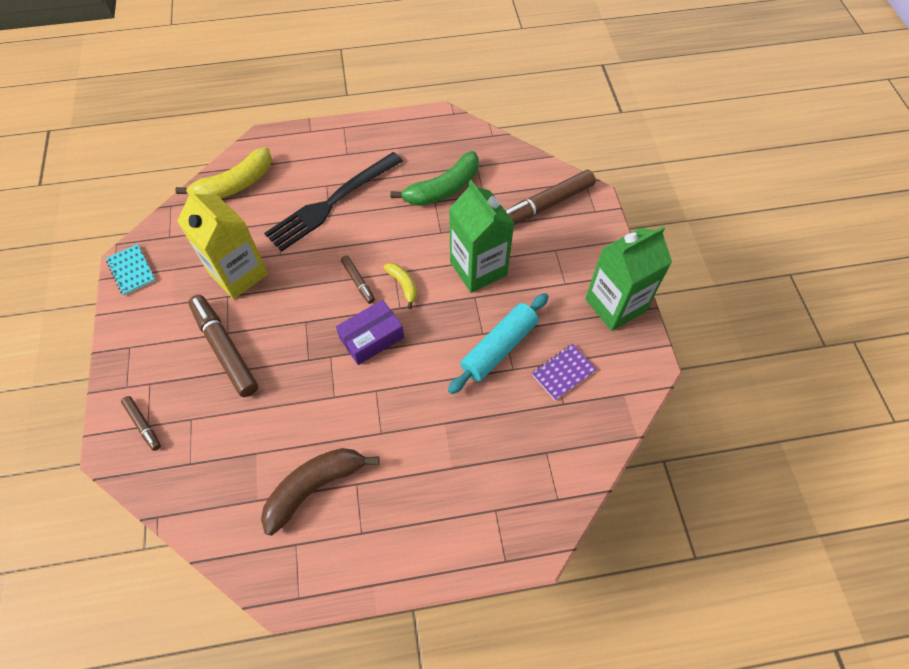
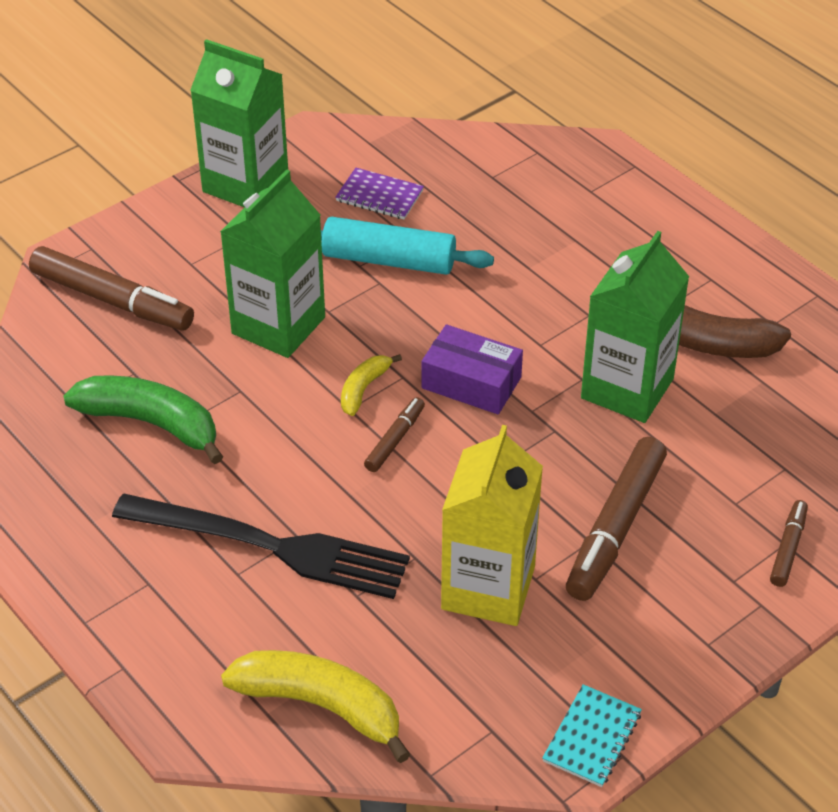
camera: 120 degrees left, 15 degrees down
none -> green carton [581,231,689,423]

